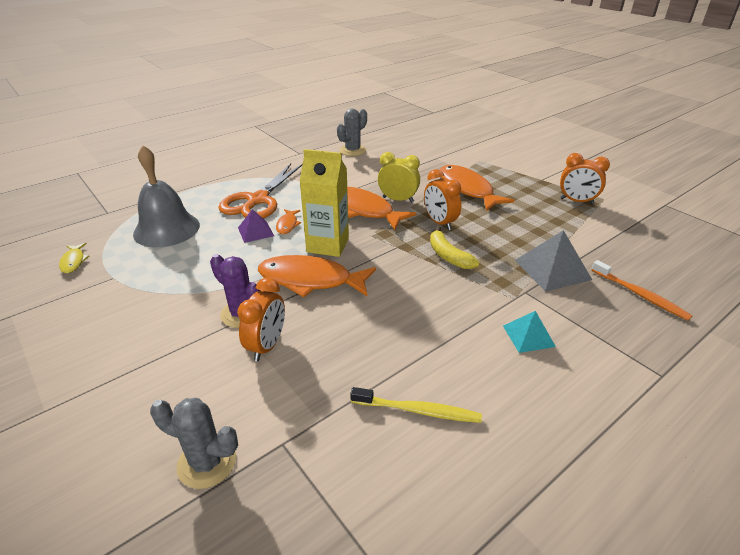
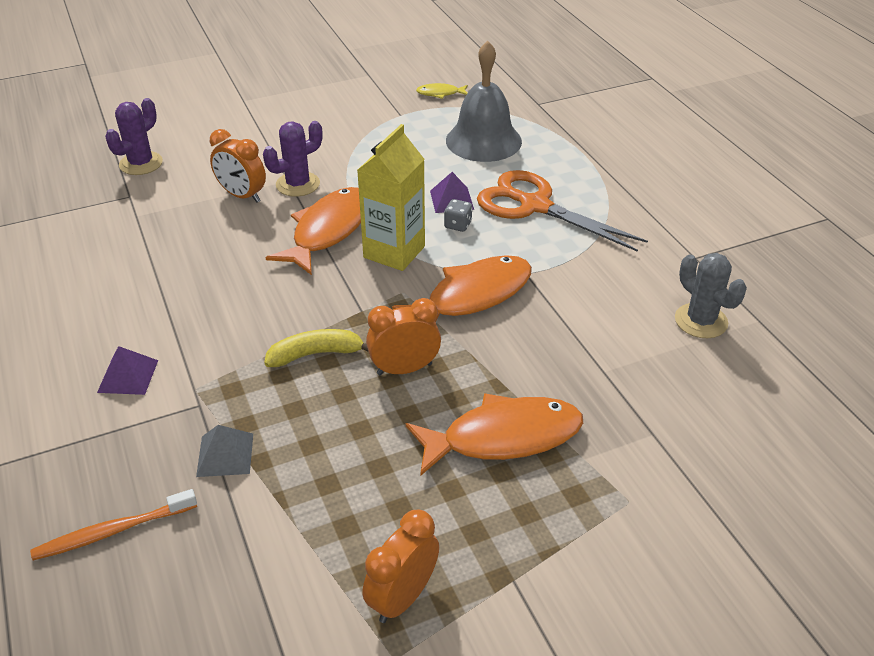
camera: 105 degrees right, 5 degrees up
grey cactus [150,398,238,489] -> purple cactus [105,98,163,175]
orange fish [276,209,301,234] -> grey dice [444,199,472,232]
yellow toothbrush [350,387,482,423] -> none
yellow clock [378,152,420,202] -> none
turquoise pyramid [503,311,556,353] -> purple pyramid [97,346,158,395]
grey pyramid [515,230,592,292] -> grey pyramid [196,425,253,477], size x0.62

